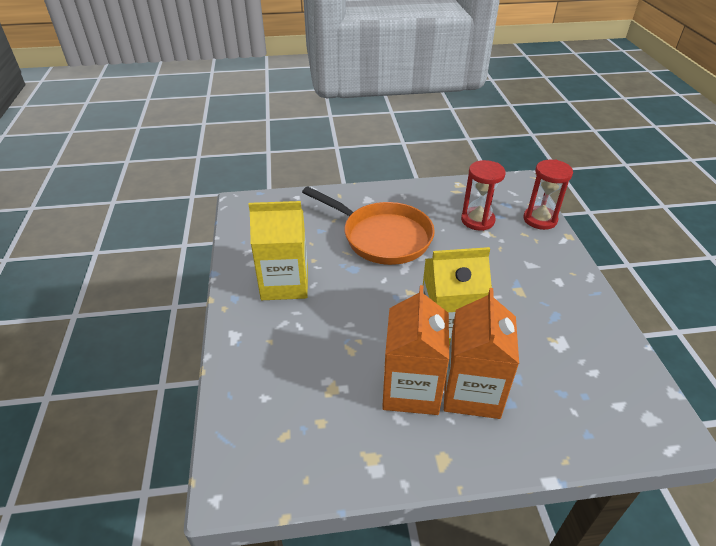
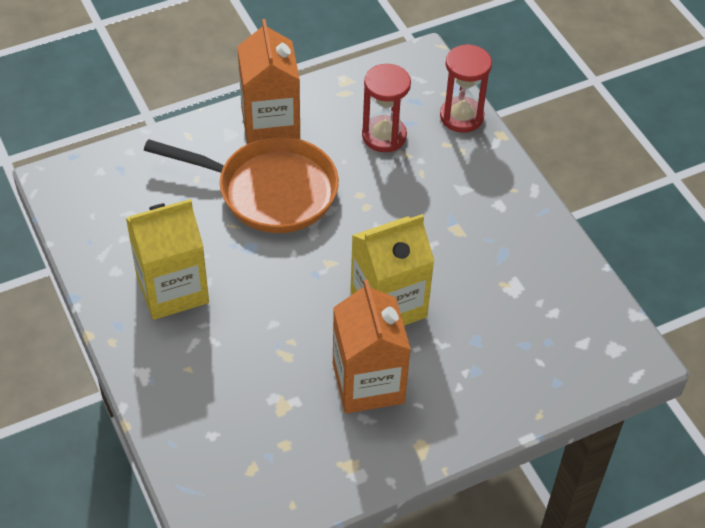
camera: 20 degrees left, 10 degrees up
orange carton [444,288,519,419] -> orange carton moved to [237,19,300,144]

